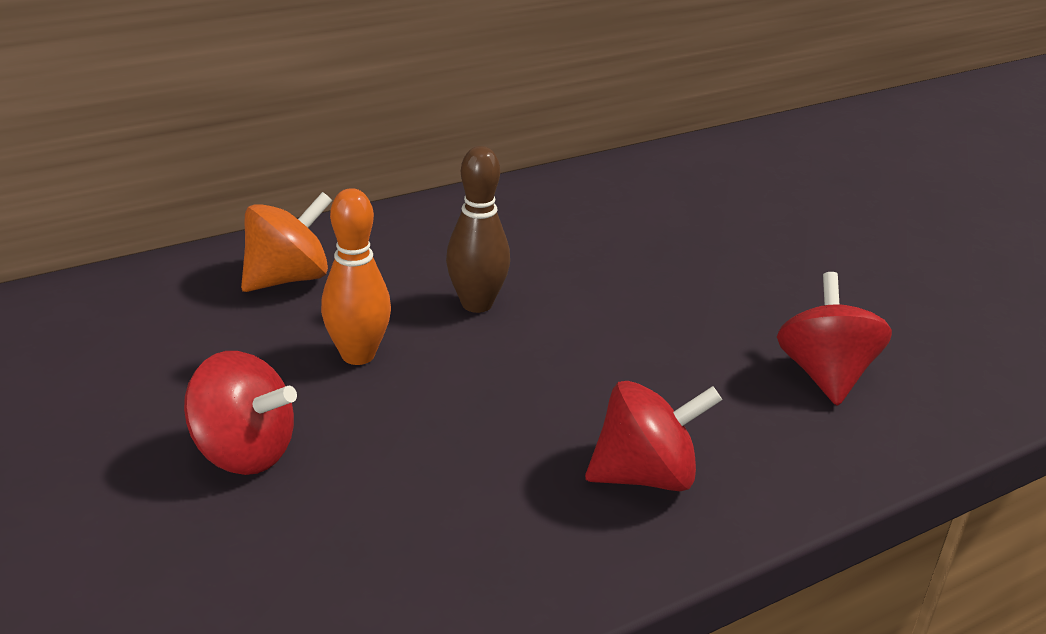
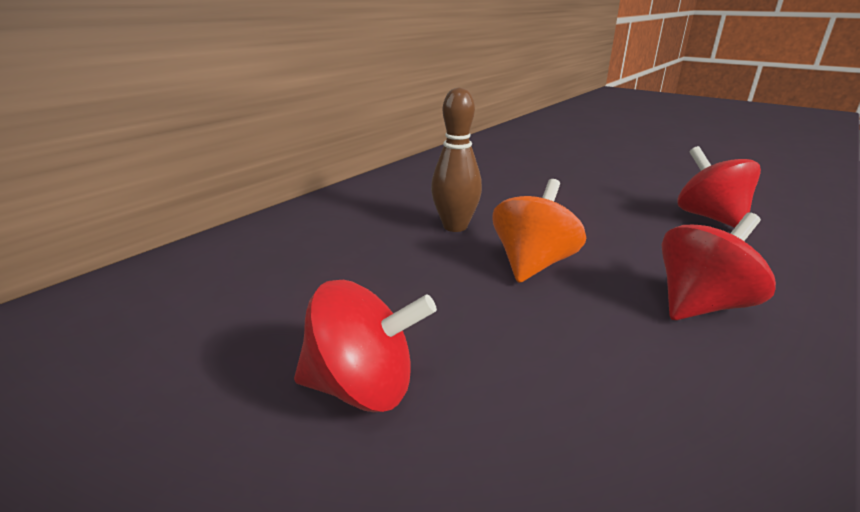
camera: 20 degrees left, 5 degrees down
orange spinning top [241,192,332,292] -> orange spinning top moved to [493,179,586,283]
orange bowling pin [321,188,391,365] -> none

